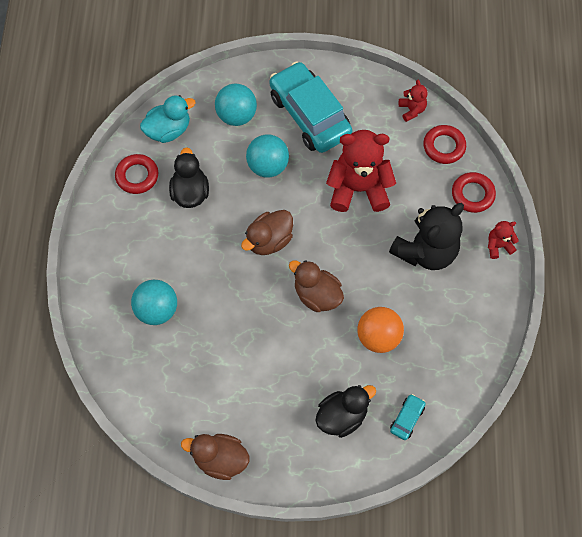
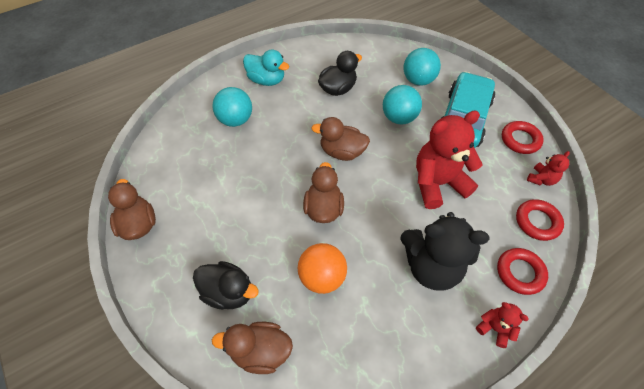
camera: 55 degrees right, 10 degrees down
red ring [115,154,158,194] -> red ring moved to [502,121,544,154]
turquoise duck [140,95,195,143] -> turquoise duck moved to [243,50,289,86]
red teddy bear [326,130,396,212] -> red teddy bear turned 75 degrees counterclockwise [416,111,483,209]
turquoise car [390,394,426,440] -> brown duck [212,322,293,374]

